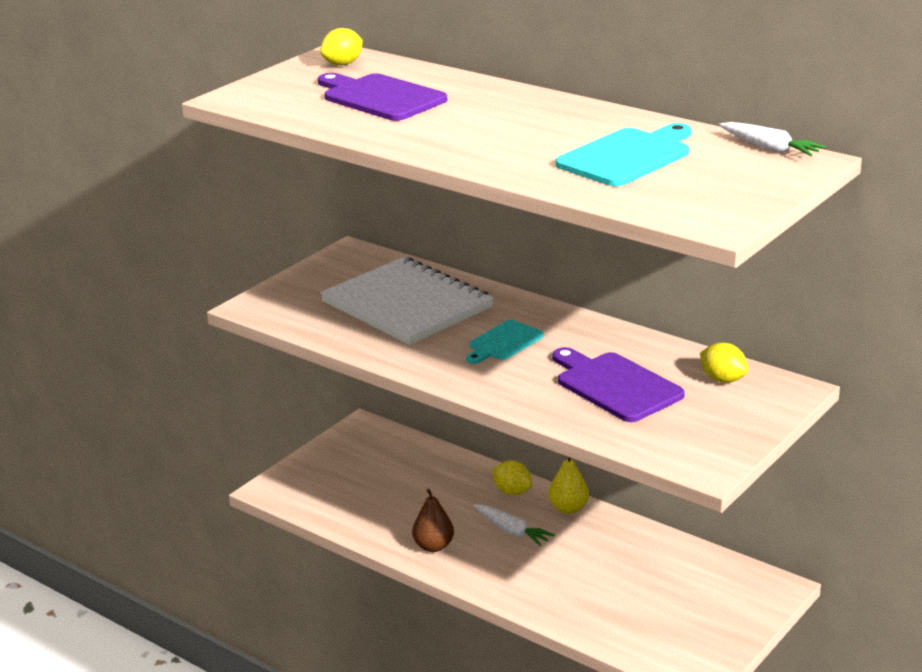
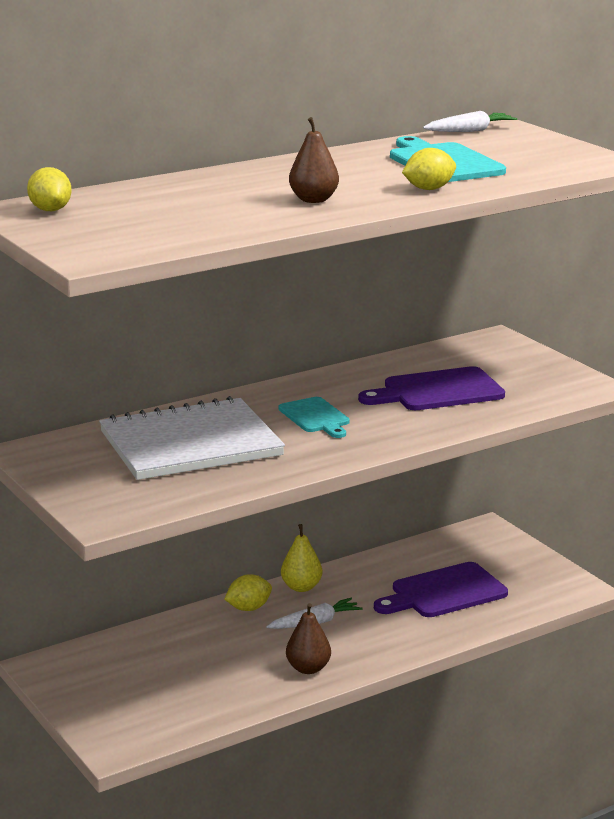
camera: 70 degrees left, 5 degrees down
purple cutting board [318,73,447,121] -> purple cutting board moved to [374,562,508,617]
yellow lemon [700,343,748,383] -> yellow lemon moved to [402,148,456,190]
none -> brown pear [289,117,339,203]

